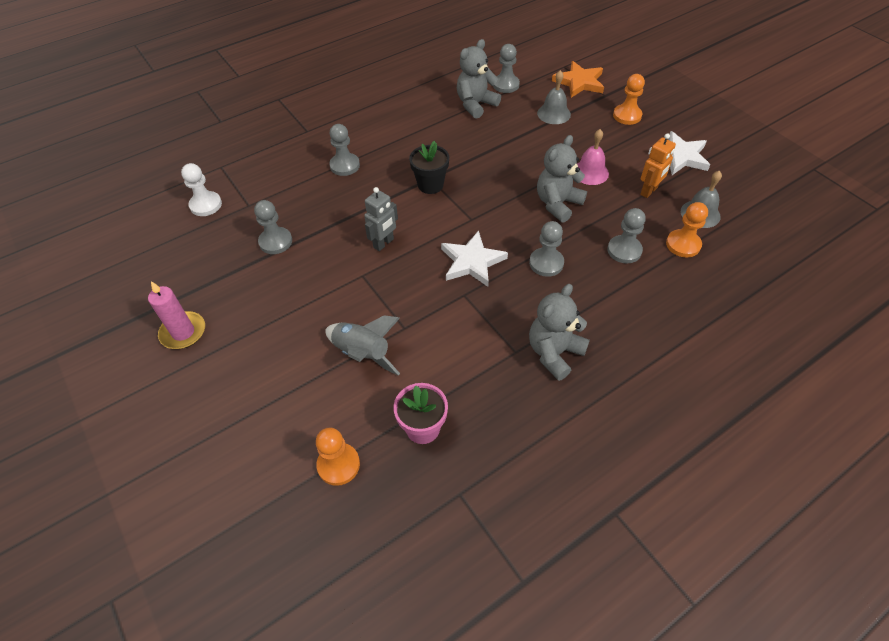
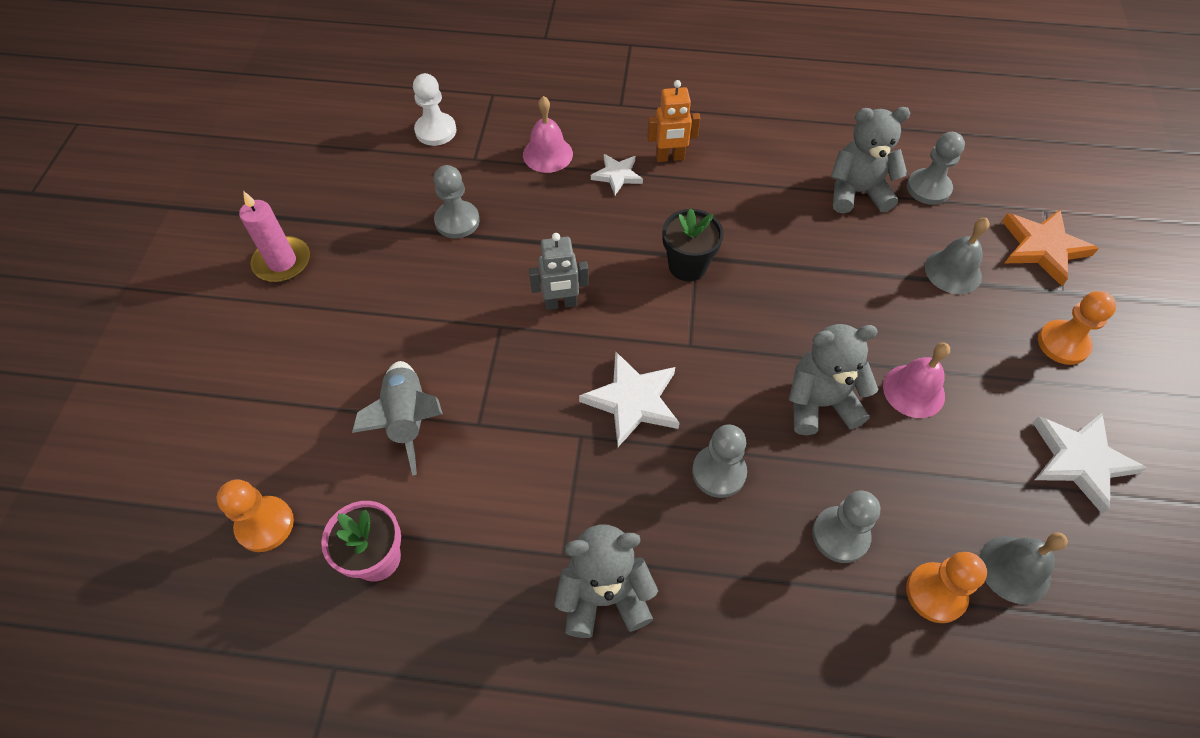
camera: 40 degrees right, 5 degrees up
grey pawn [329,124,360,176] -> white star [591,154,643,195]
orange robot [640,133,676,198] -> orange robot moved to [647,80,701,162]
none -> pink bell [523,96,573,173]

